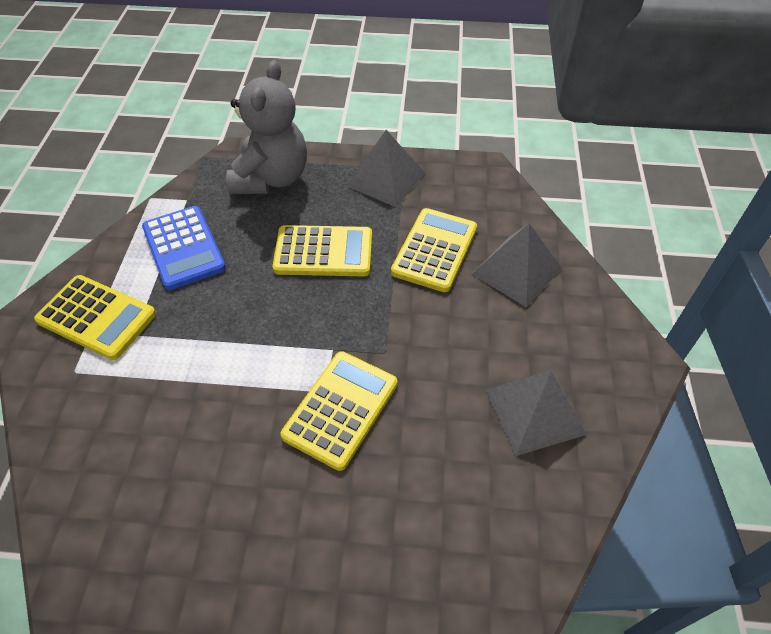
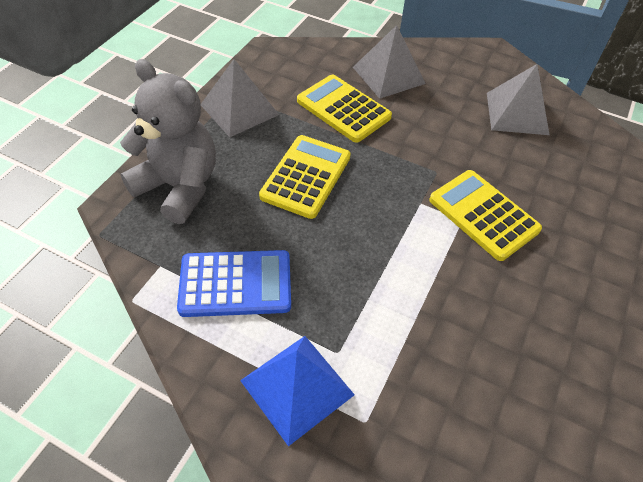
camera: 70 degrees left, 0 degrees up
yellow calculator [34,275,156,360] -> blue pyramid [240,336,355,446]

